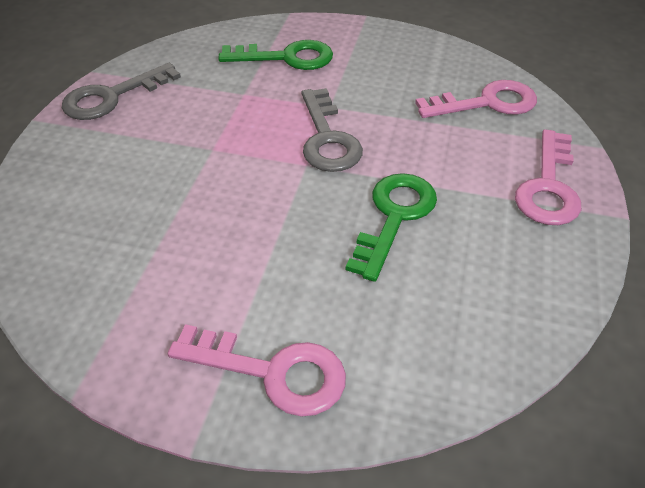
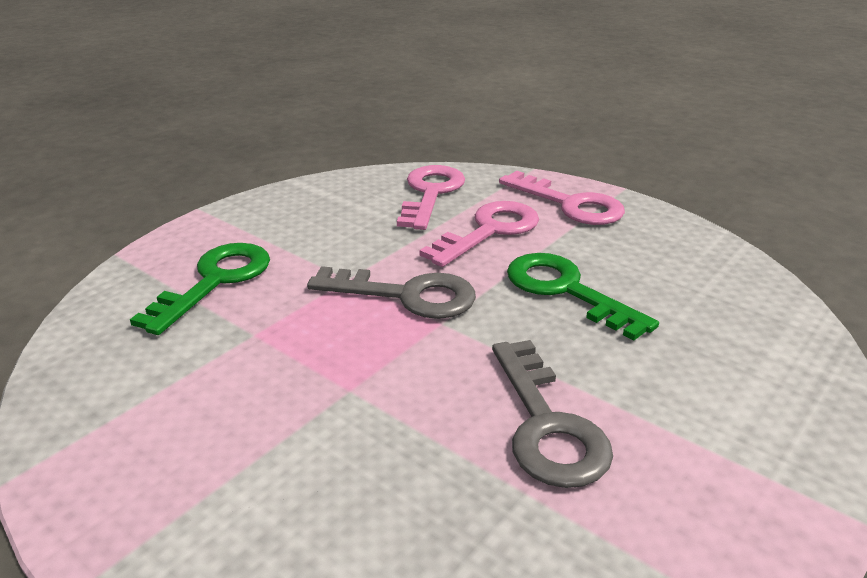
camera: 65 degrees left, 15 degrees down
grey key [62,63,181,120] -> grey key moved to [492,340,613,488]
pink key [168,324,346,417] -> pink key moved to [419,201,539,267]

